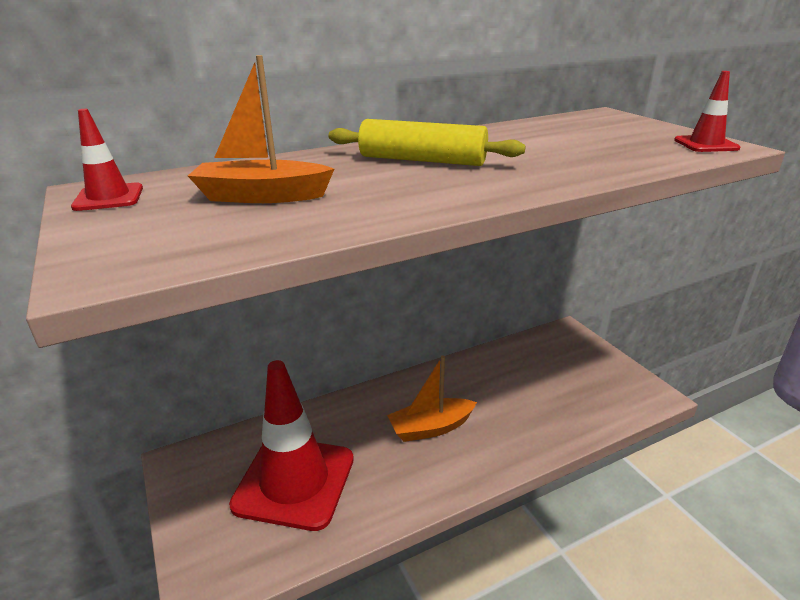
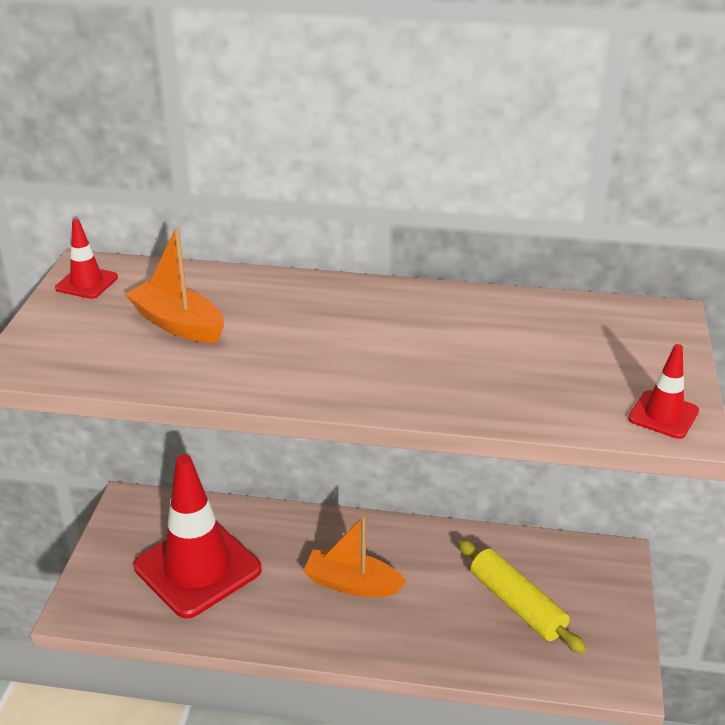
camera: 35 degrees right, 5 degrees up
yellow rolling pin [328,119,526,166] -> yellow rolling pin moved to [458,539,586,654]

